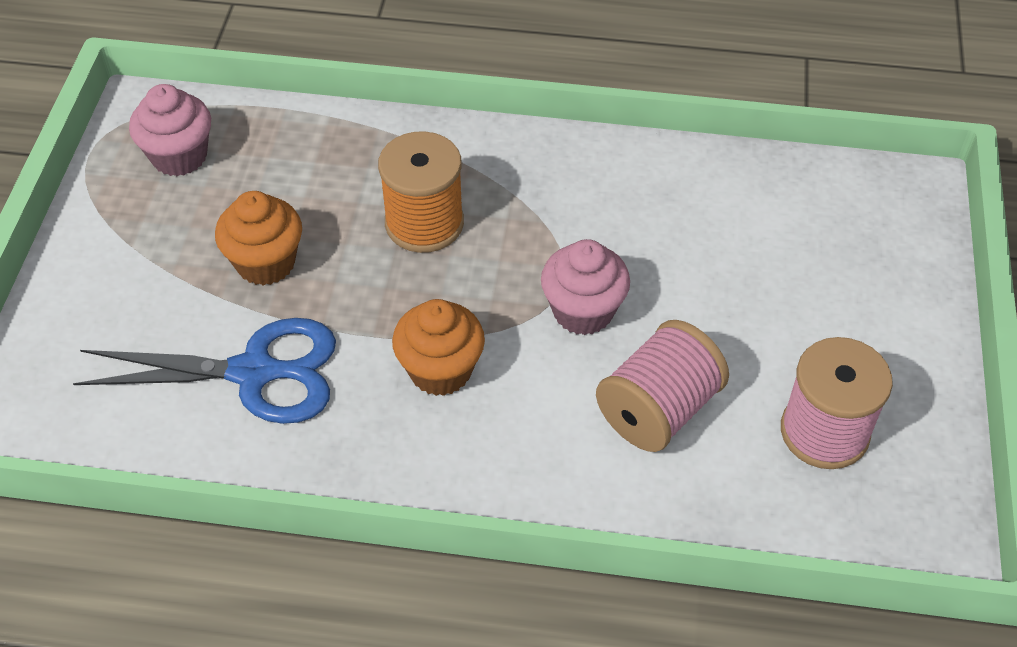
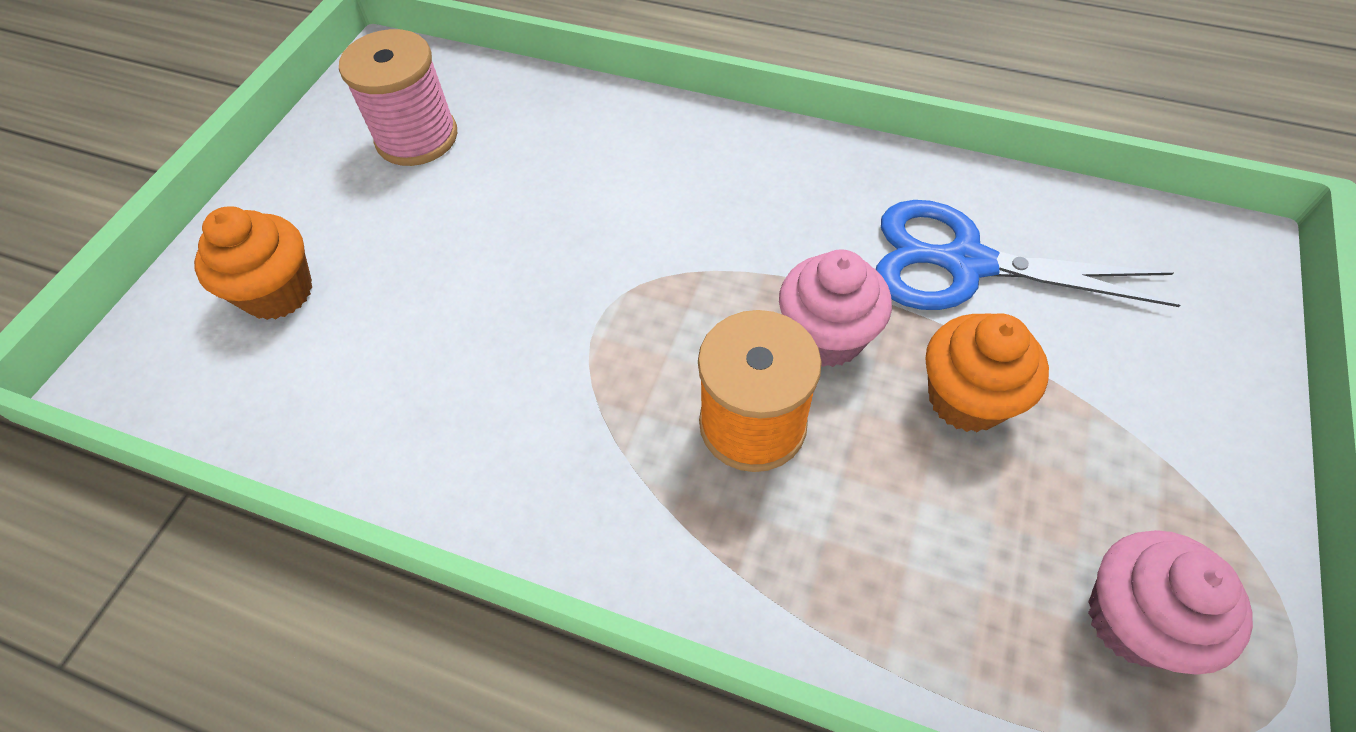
camera: 165 degrees left, 5 degrees up
orange cupcake [392,299,485,396] -> orange cupcake moved to [194,206,312,320]
pink cupcake [541,239,630,335] -> pink cupcake moved to [779,249,892,367]
pink spool [596,320,729,452] -> none

